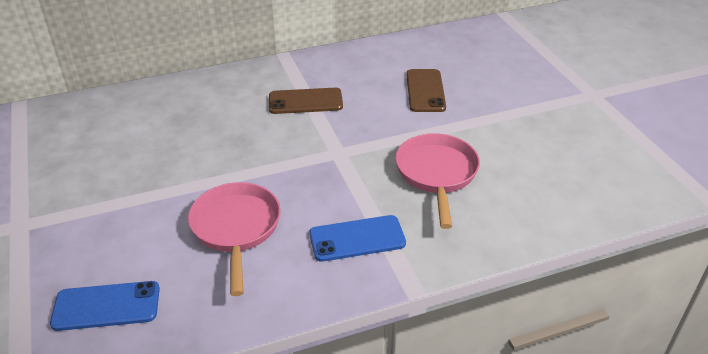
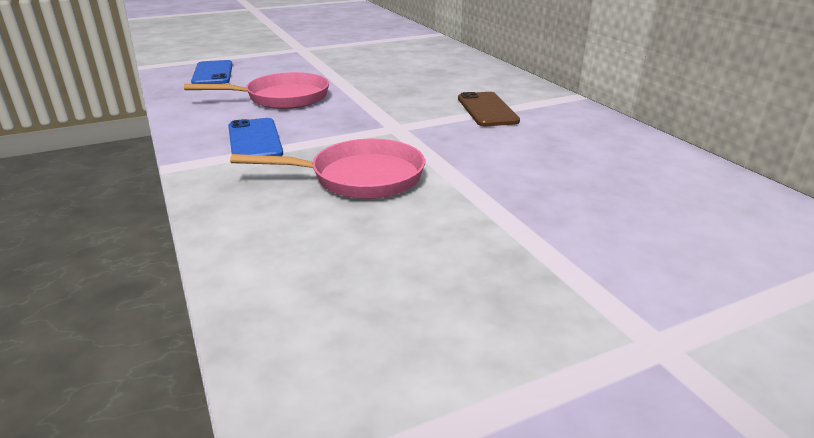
camera: 85 degrees right, 10 degrees down
brown phone [406,69,446,112] -> none

